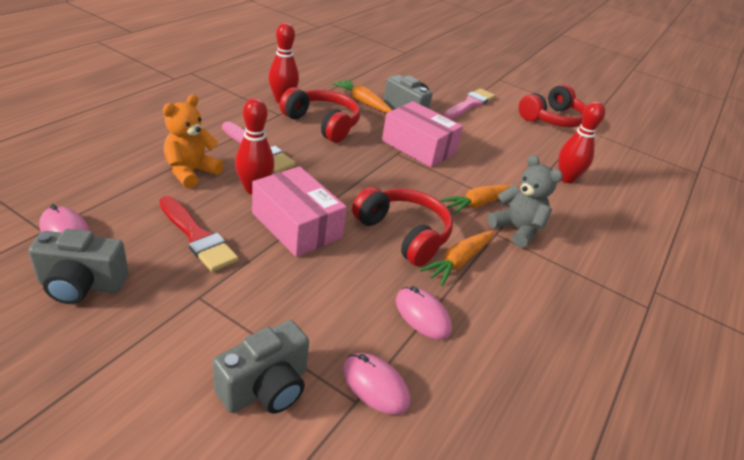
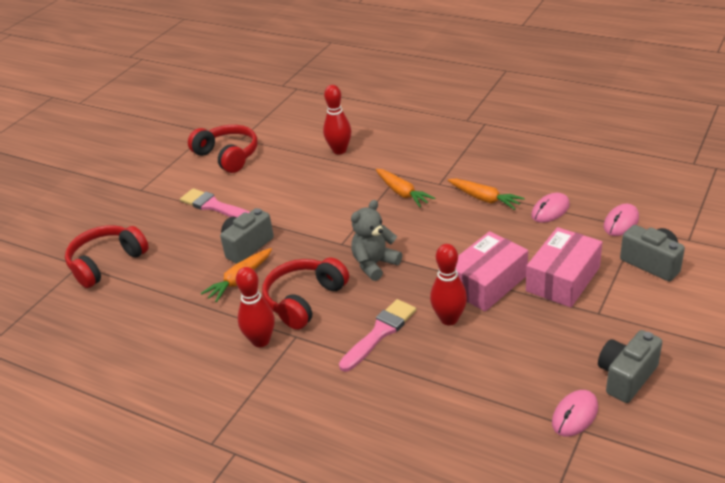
camera: 85 degrees left, 0 degrees up
grey camera [28,229,129,304] -> grey camera turned 135 degrees counterclockwise [598,330,662,403]
red brush [159,196,239,272] -> none
orange teddy bear [163,95,223,188] -> none
red headphones [352,187,453,266] -> red headphones moved to [65,225,149,288]
pink box [382,101,463,167] -> pink box moved to [526,227,602,307]
grey teddy bear [488,155,563,248] -> grey teddy bear moved to [351,200,402,281]

